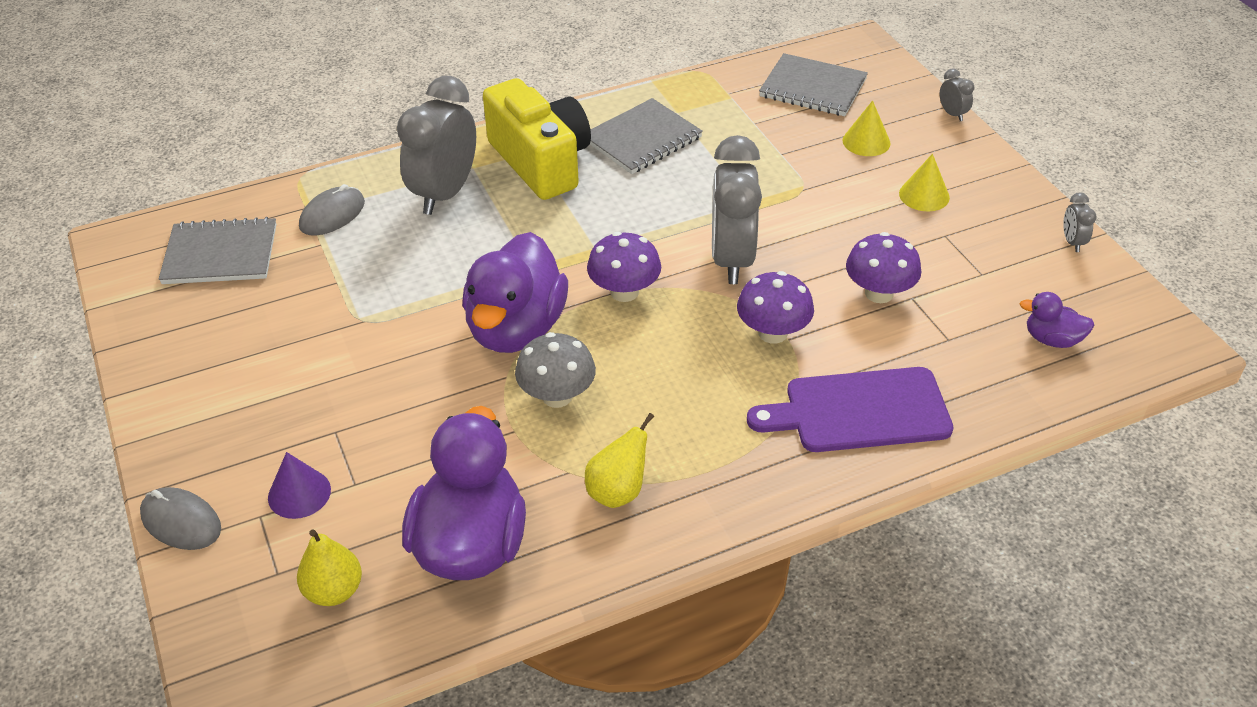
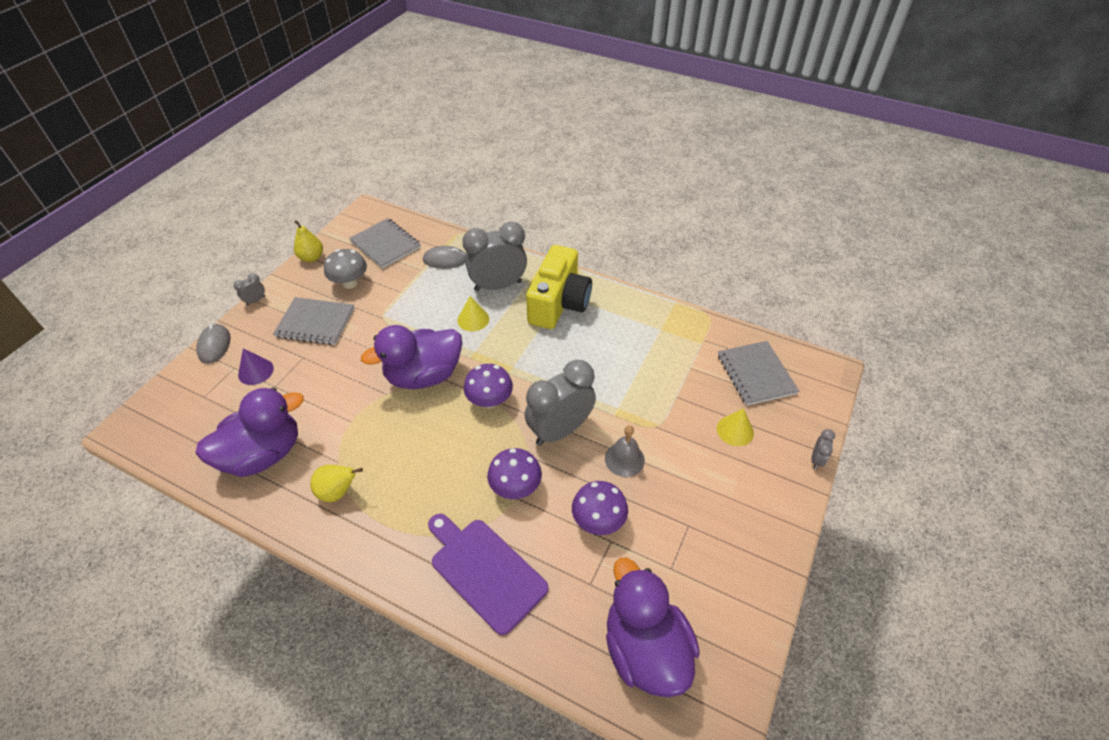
camera: 50 degrees right, 5 degrees up
yellow pear [297,529,362,606] -> yellow pear moved to [294,220,323,262]
grey mushroom [515,332,596,408] -> grey mushroom moved to [324,249,367,289]
grey notebook [590,98,703,174] -> grey notebook moved to [273,297,354,345]
yellow cone [899,154,950,212] -> yellow cone moved to [457,296,489,331]
purple duck [1019,292,1094,348] -> purple duck [606,558,700,697], size x2.15
grey clock [1063,192,1096,252] -> grey clock moved to [234,273,265,306]
none -> grey bell [605,425,645,477]

